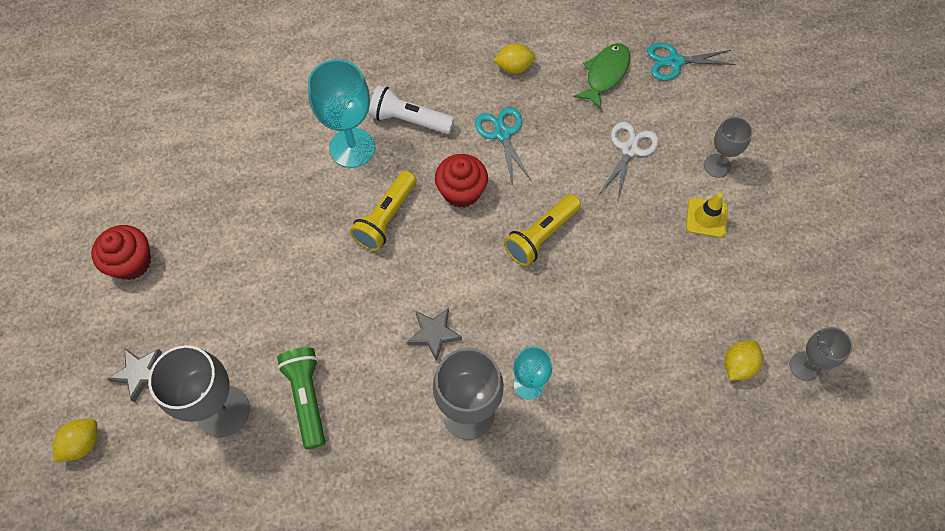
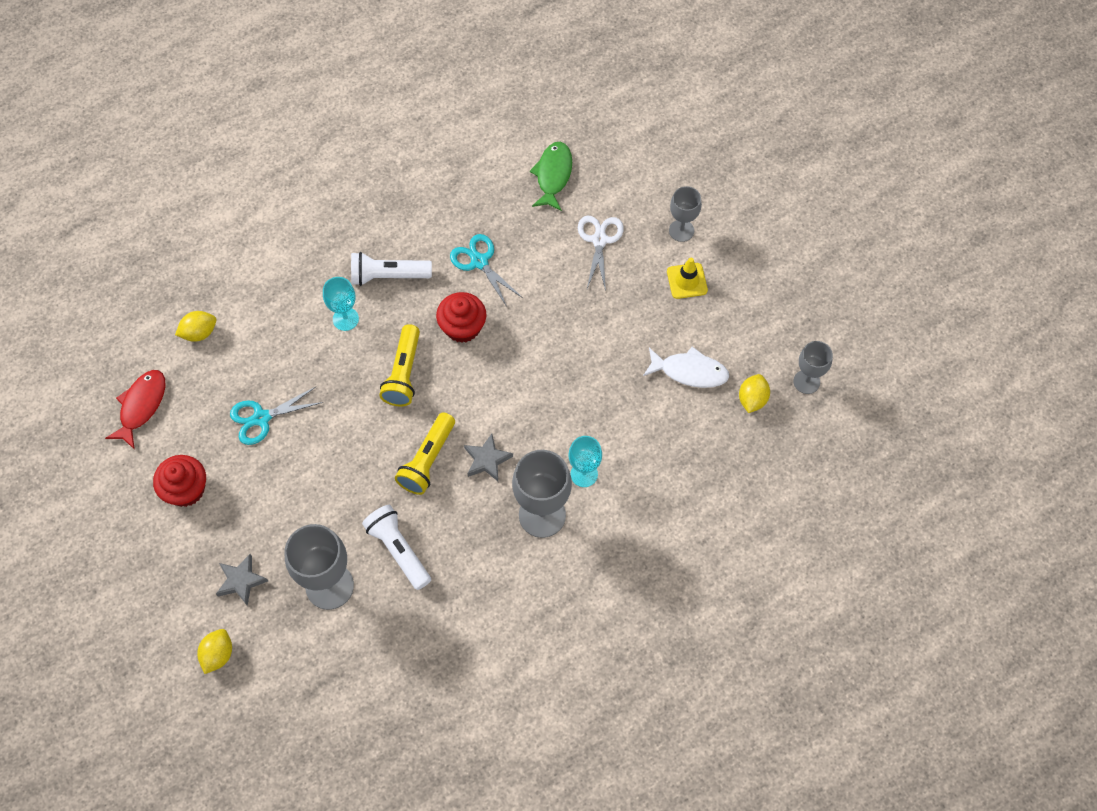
camera: 20 degrees left, 0 degrees up
green flashlight [277,347,325,449] -> white flashlight [362,505,431,590]
turquoise goblet [308,59,375,168] -> turquoise goblet [323,277,359,331], size x0.59
yellow lemon [493,43,535,74] -> yellow lemon moved to [175,311,216,342]
yellow flashlight [504,194,581,266] -> yellow flashlight moved to [395,412,455,495]
turquoise scissors [647,42,735,81] -> turquoise scissors moved to [230,386,323,445]
none -> red fish [105,370,165,449]
none -> white fish [643,347,729,388]

